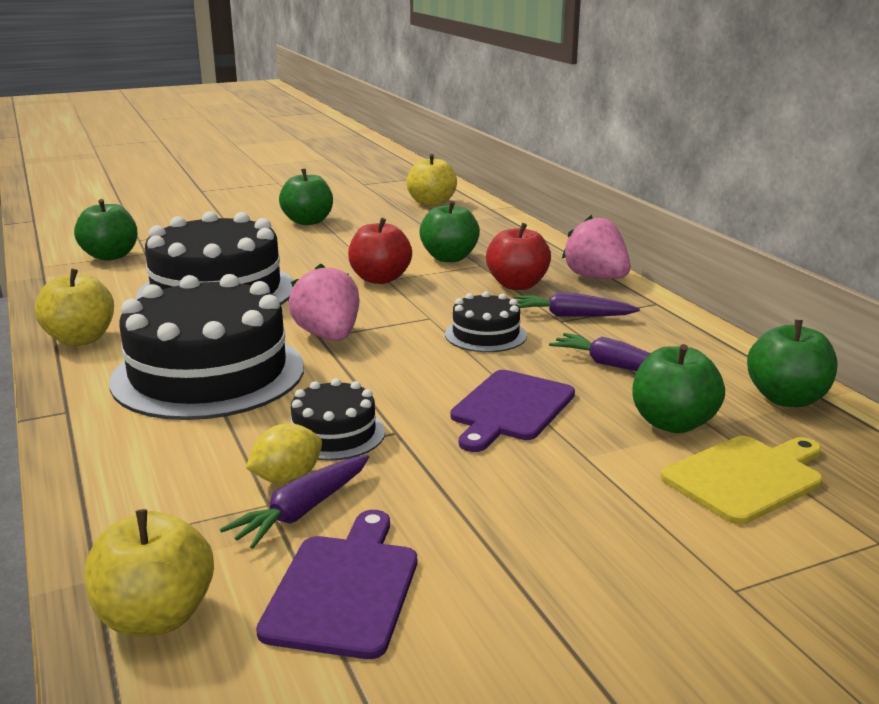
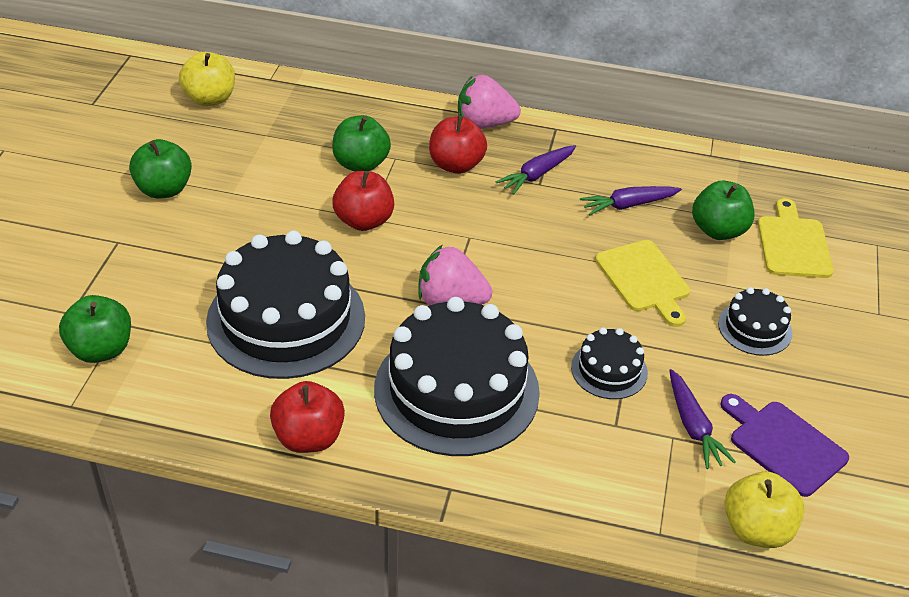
camera: 55 degrees left, 20 degrees up
yellow apple [35,269,114,346] -> red apple [270,381,345,453]
yellow lemon [246,424,322,483] -> none
black cake [445,291,527,352] -> black cake moved to [718,287,793,356]
purple cutting board [451,370,575,452] -> yellow cutting board [595,240,690,327]
green apple [747,320,837,407] -> none

